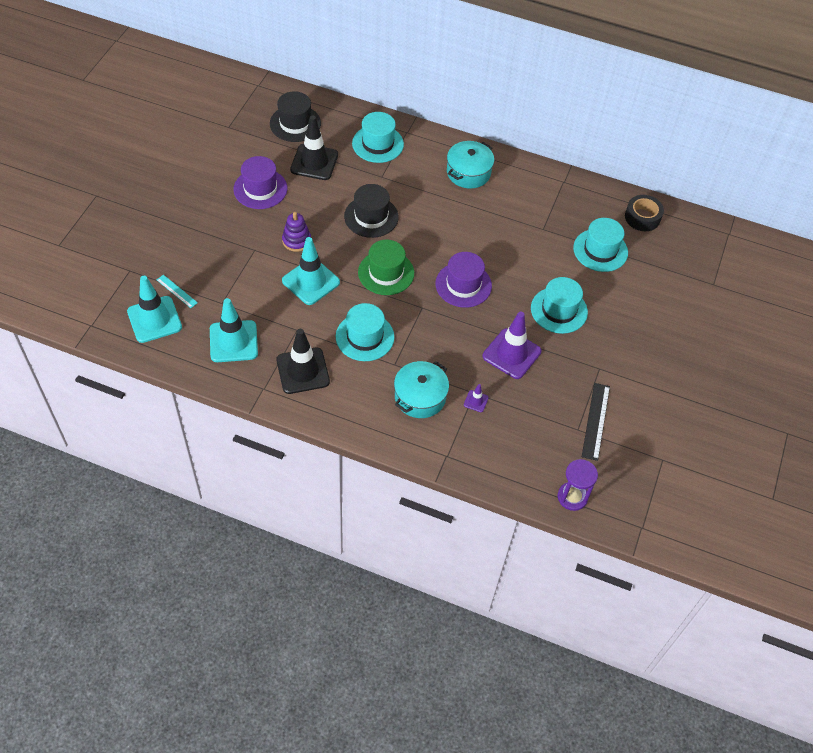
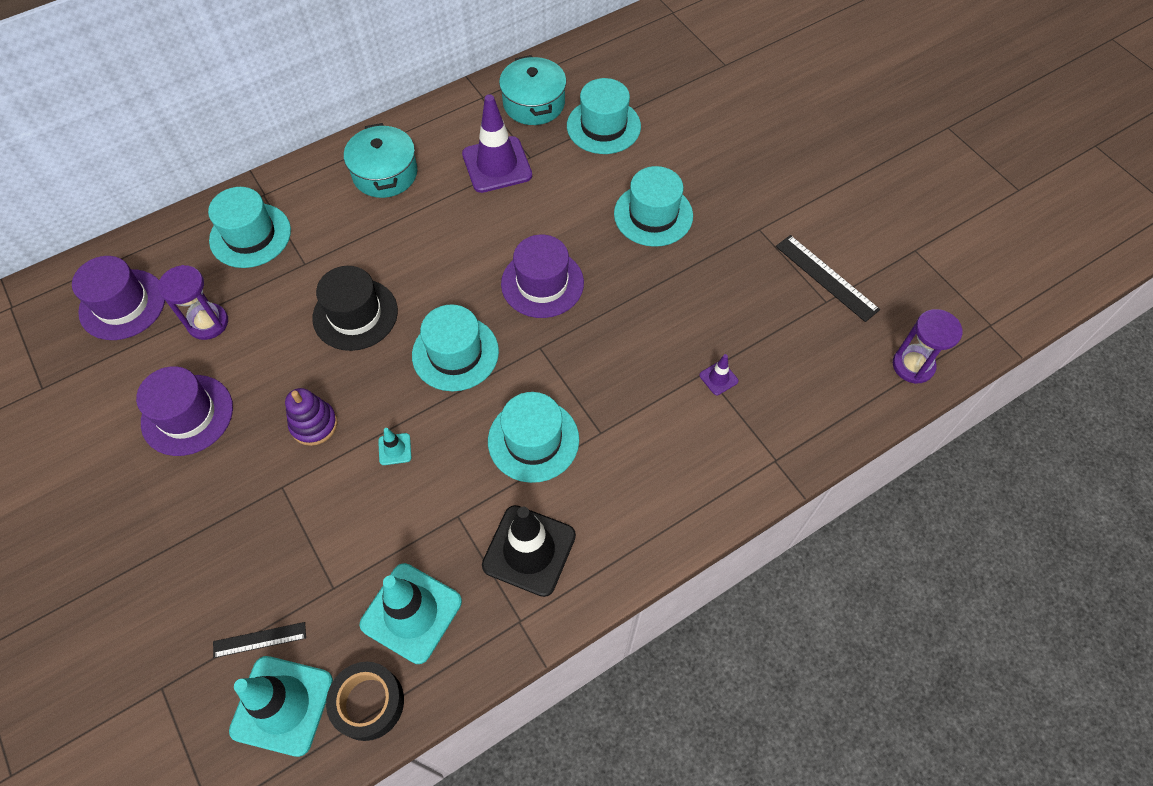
camera: 50 degrees left, 5 degrees up
turquoise ruler [157,275,198,308] -> black ruler [213,622,306,658]
black hat [270,91,321,142] -> purple hat [72,256,165,340]
turquoise traffic cone [282,237,340,305] -> turquoise traffic cone [378,428,411,465], size x0.44
black traffic cone [290,116,338,180] -> purple hourglass [158,265,228,340]
green hat [358,240,414,295] -> turquoise hat [412,304,499,391]
turquoise pot [394,361,449,418] -> turquoise pot moved to [499,55,566,125]
purple traffic cone [483,312,541,379] -> purple traffic cone moved to [462,94,532,193]
black tape [625,195,664,231] -> black tape moved to [326,662,404,741]

